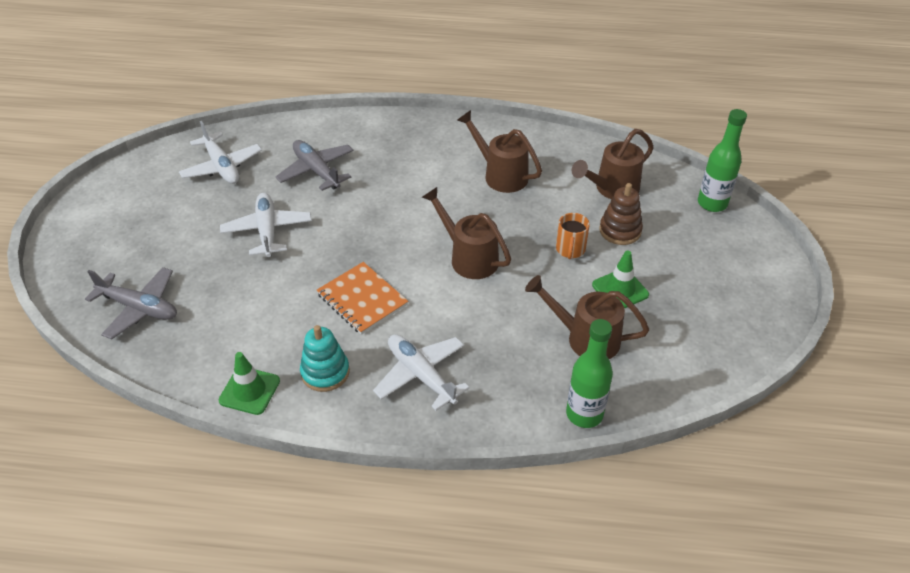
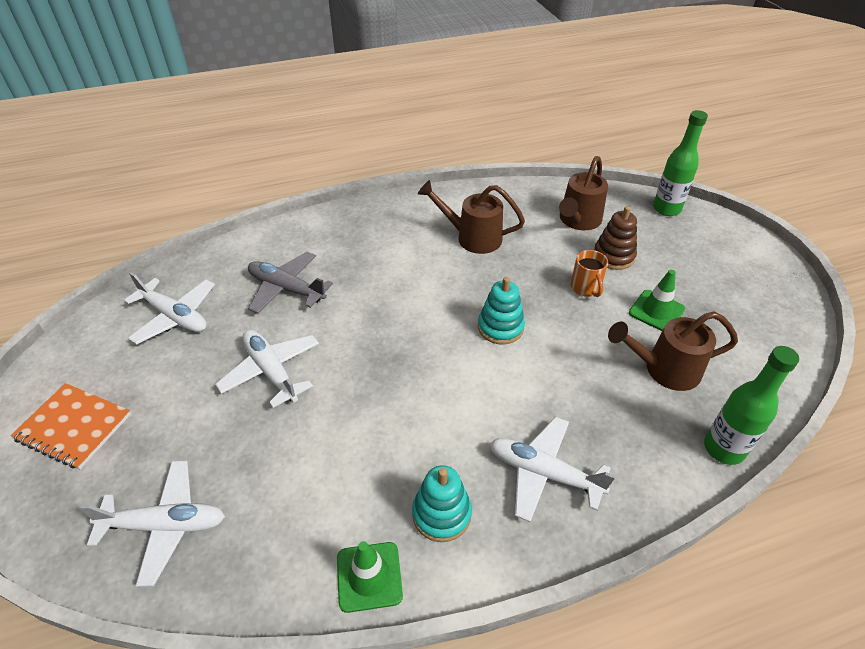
camera: 25 degrees left, 0 degrees up
grey plane [85,267,177,339] -> white plane [78,461,225,587]
orange notebook [317,262,408,335] -> orange notebook moved to [10,383,131,469]
brown watering can [422,187,511,279] -> turquoise stacking toy [478,277,525,345]

